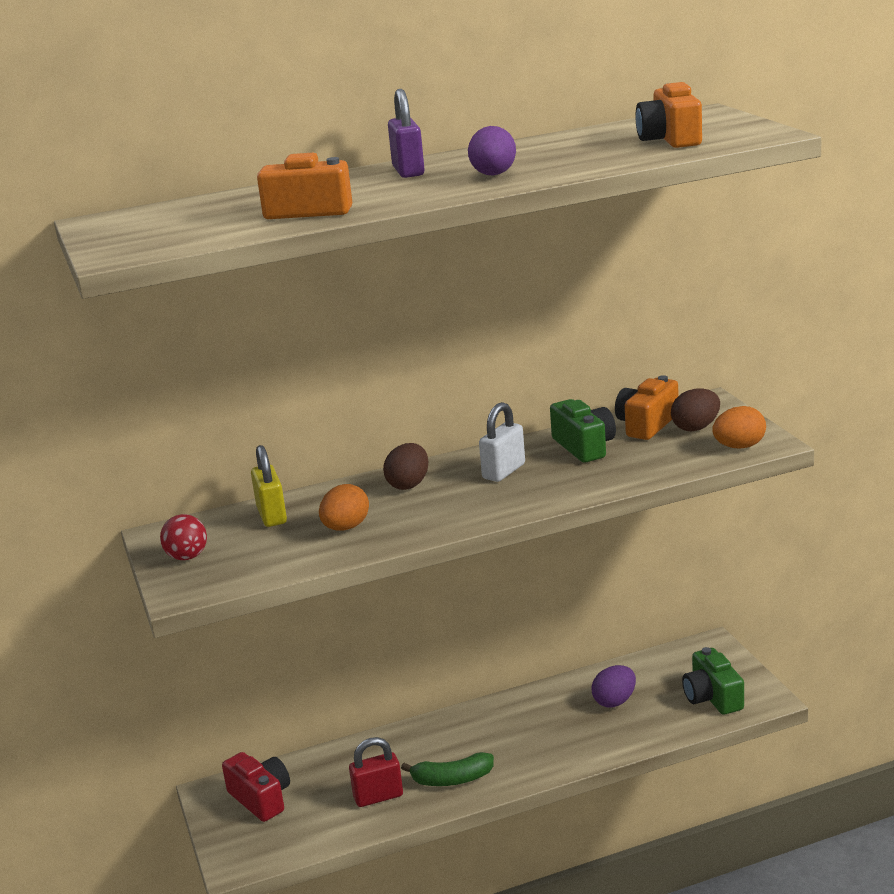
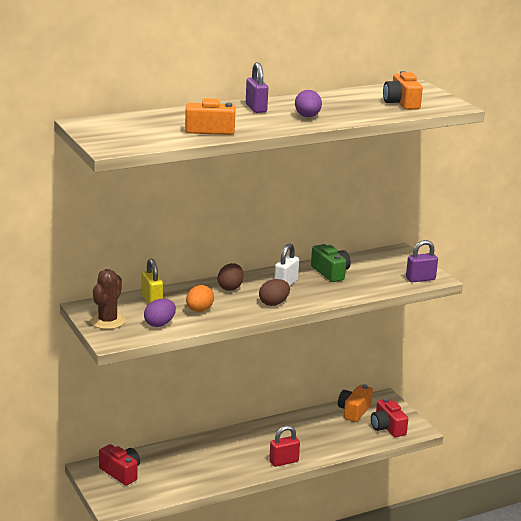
camera: 10 degrees left, 0 degrees up
red ball [160,514,207,560] -> brown cactus [90,269,126,329]
red padlock [349,737,403,807] -> red padlock moved to [269,426,300,467]
green banana [401,752,494,786] -> none
purple egg [591,665,636,708] -> purple egg moved to [144,299,176,327]
orange camera [615,375,679,440] -> orange camera moved to [338,384,373,422]
brown egg [671,388,720,431] -> brown egg moved to [259,279,290,306]
green camera [682,647,744,715] -> red camera [371,398,408,437]
orange egg [712,406,766,448] -> purple padlock [406,240,438,283]

